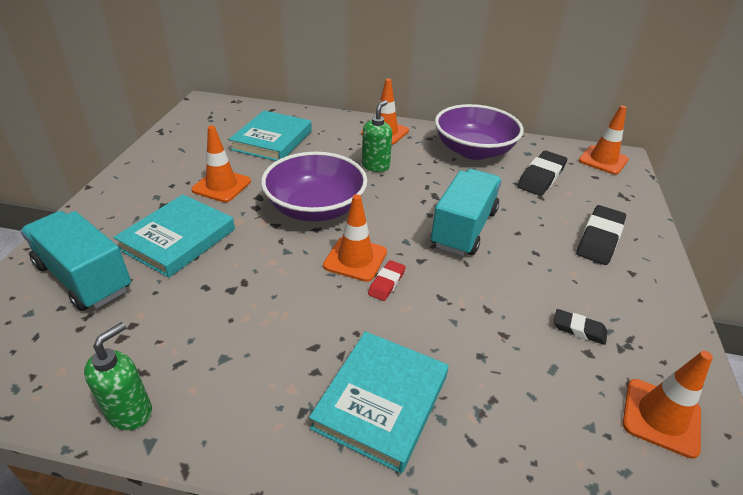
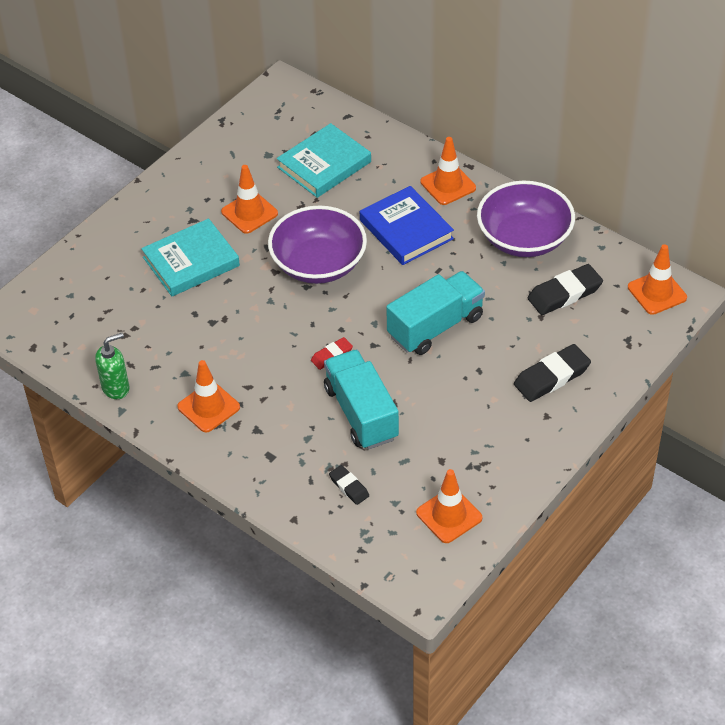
camera: 30 degrees right, 10 degrees up
turquoise truck [20,211,131,311] -> turquoise truck moved to [324,349,399,450]
turquoise book [309,331,449,474] -> none
orange traffic cone [323,194,387,282] -> orange traffic cone moved to [177,360,240,432]
green soap dispenser [362,100,392,172] -> blue book [360,186,454,265]
black eraser [554,309,607,345] -> black eraser moved to [329,465,369,505]

